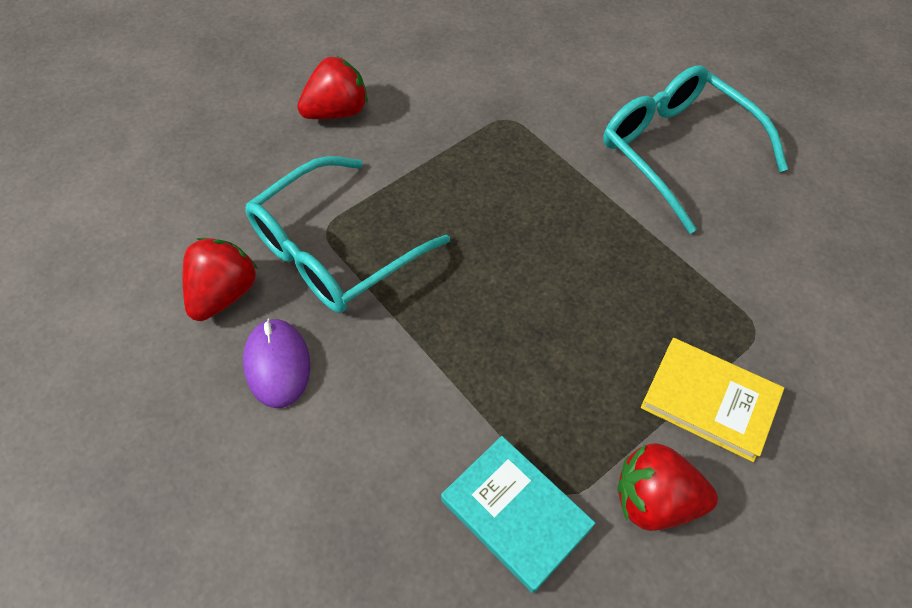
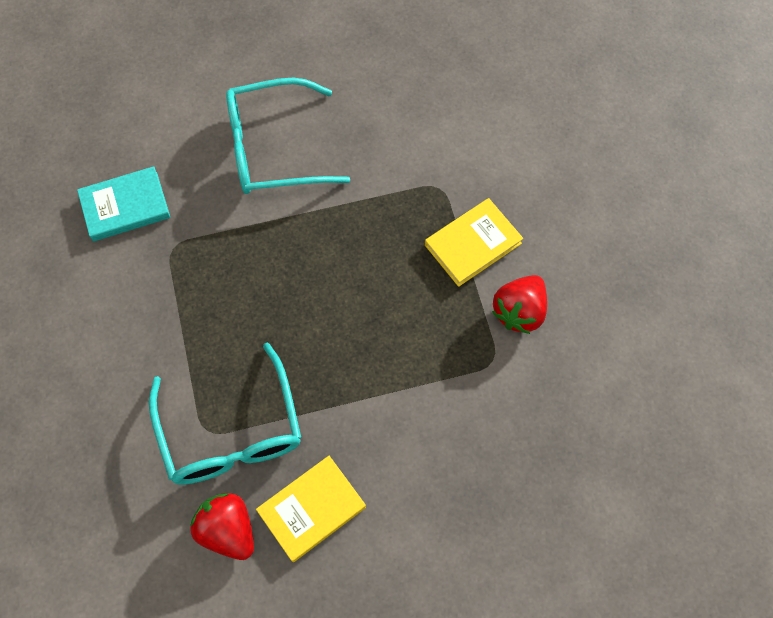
camera: 65 degrees left, 10 degrees up
purple mouse [243,318,311,408] -> yellow book [256,456,366,562]
red strawberry [297,56,368,119] -> none
turquoise book [441,436,595,593] -> turquoise book moved to [77,166,170,242]

